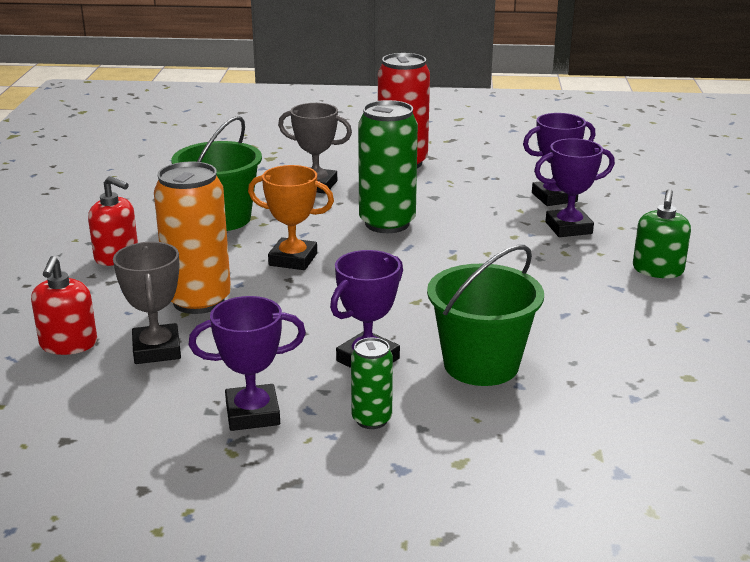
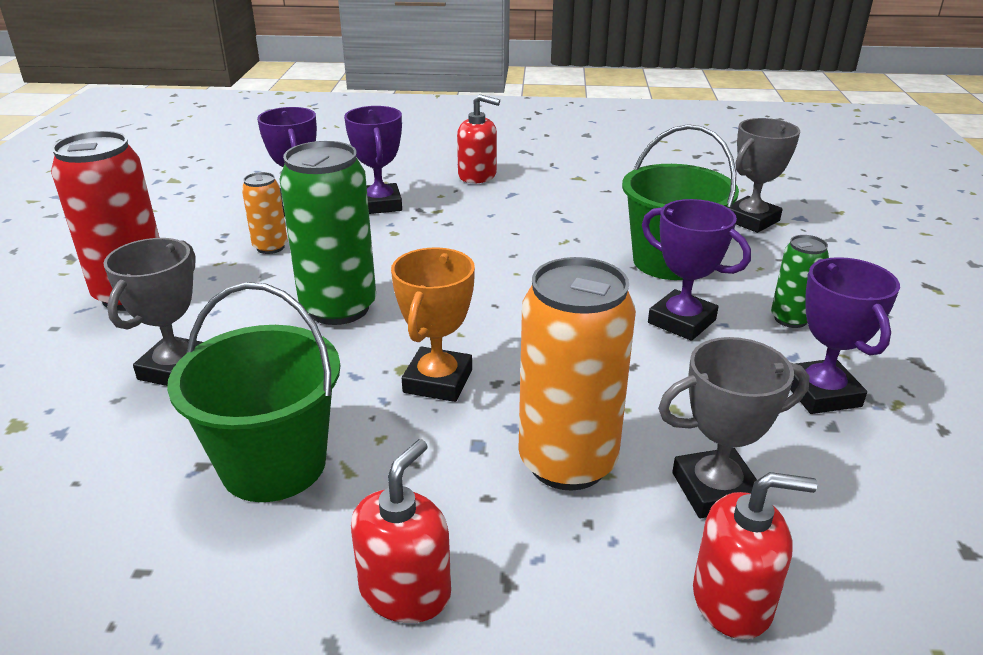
camera: 90 degrees left, 5 degrees up
green soap dispenser [633,189,691,278] -> red soap dispenser [457,94,500,184]
none -> orange can [242,172,288,254]
none -> grey trophy [729,118,800,233]

